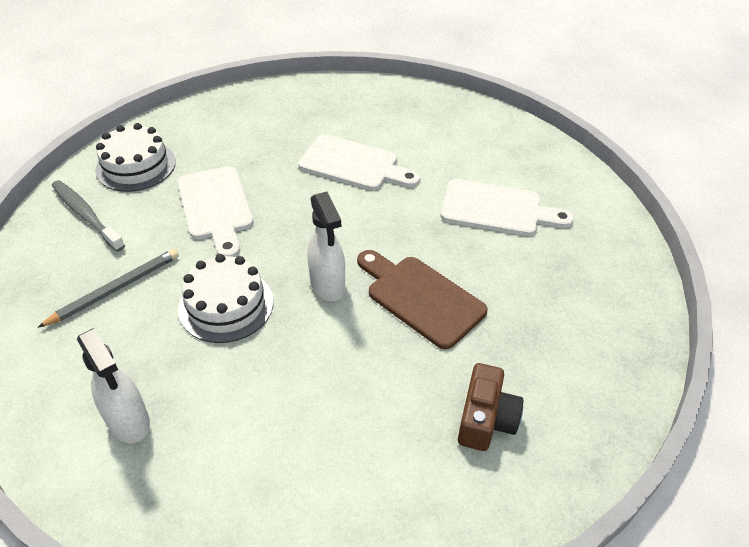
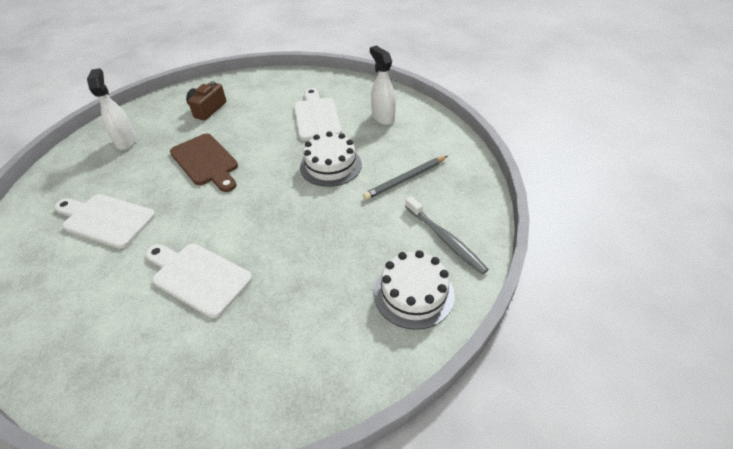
camera: 170 degrees left, 0 degrees up
white cutting board [177,166,253,257] -> white cutting board moved to [294,88,342,141]
white spray bottle [307,192,345,301] -> white spray bottle moved to [87,68,136,150]

